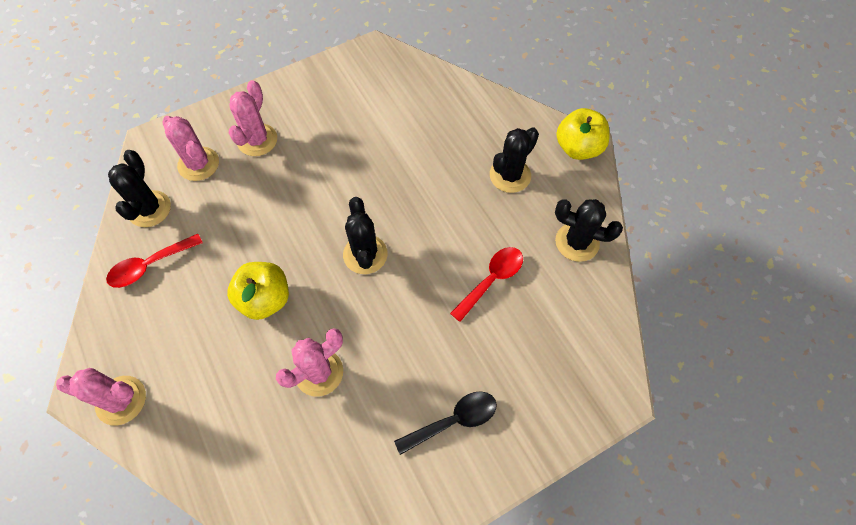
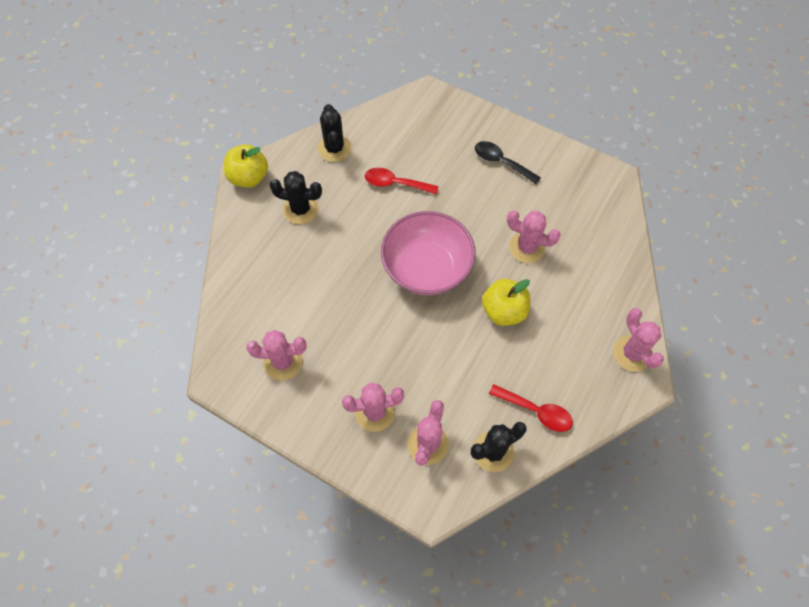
camera: 120 degrees left, 0 degrees up
black cactus [343,197,388,274] -> pink bowl [381,211,476,295]
none -> pink cactus [246,330,307,380]

